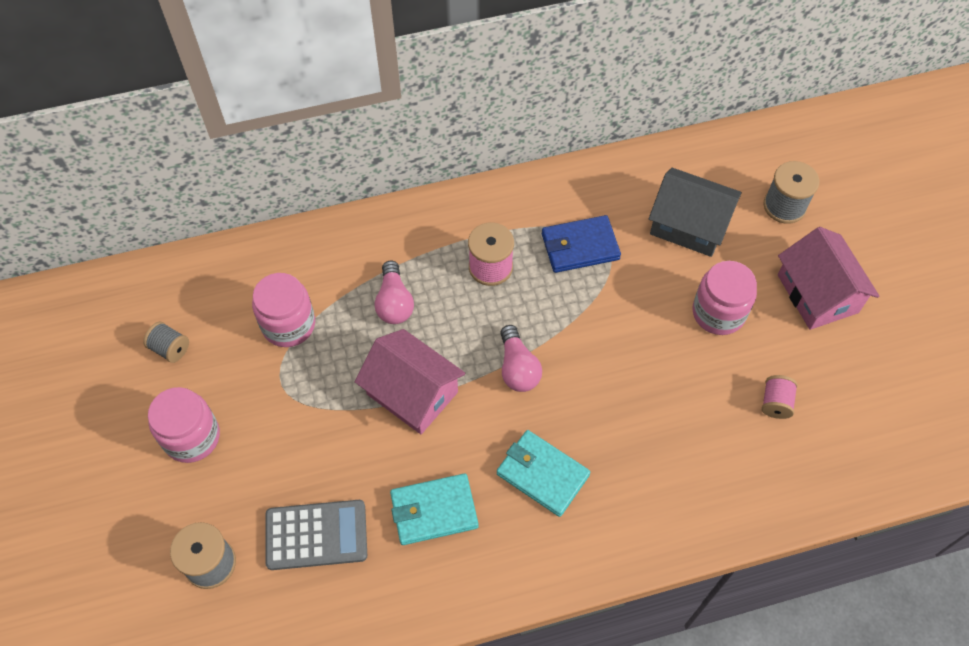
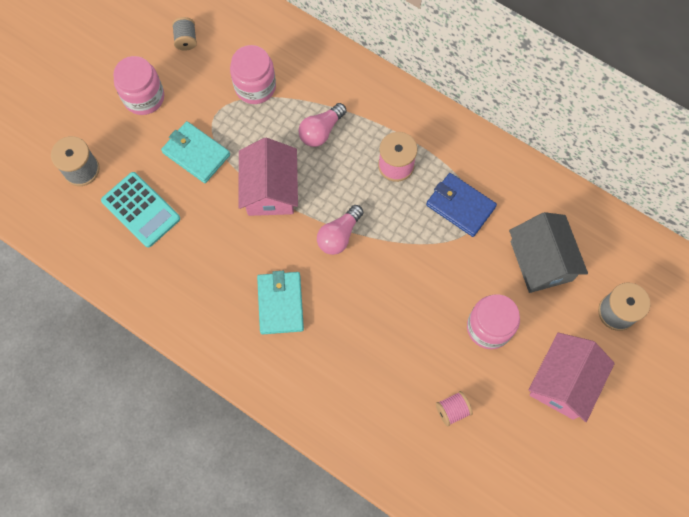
camera: 50 degrees right, 10 degrees up
grey calculator [265,500,367,570] -> turquoise calculator [101,172,180,248]
turquoise wallet [390,473,479,545] -> turquoise wallet moved to [161,121,230,183]

